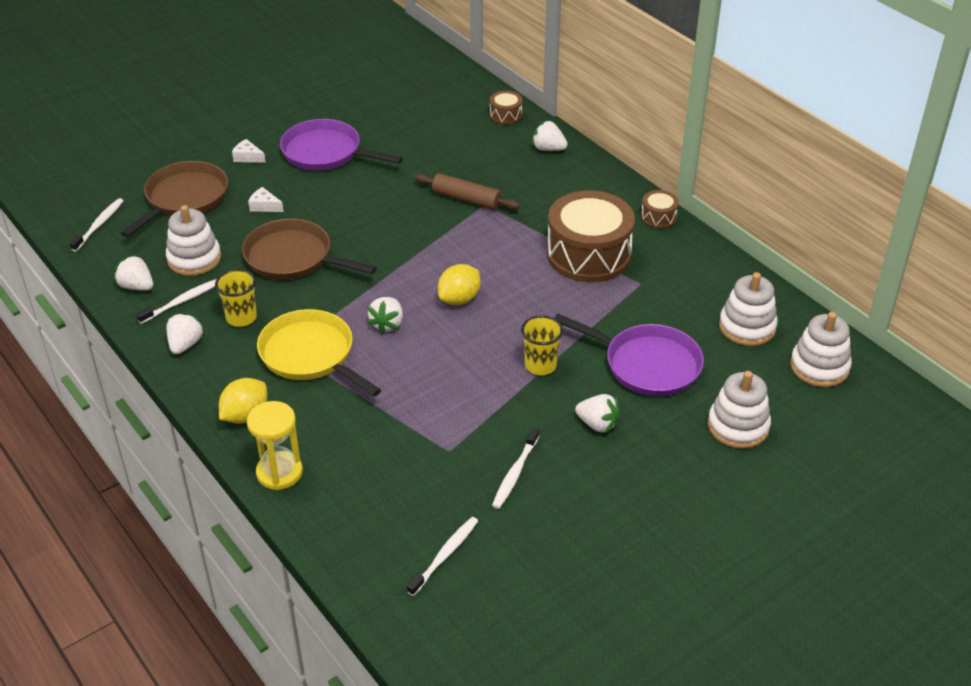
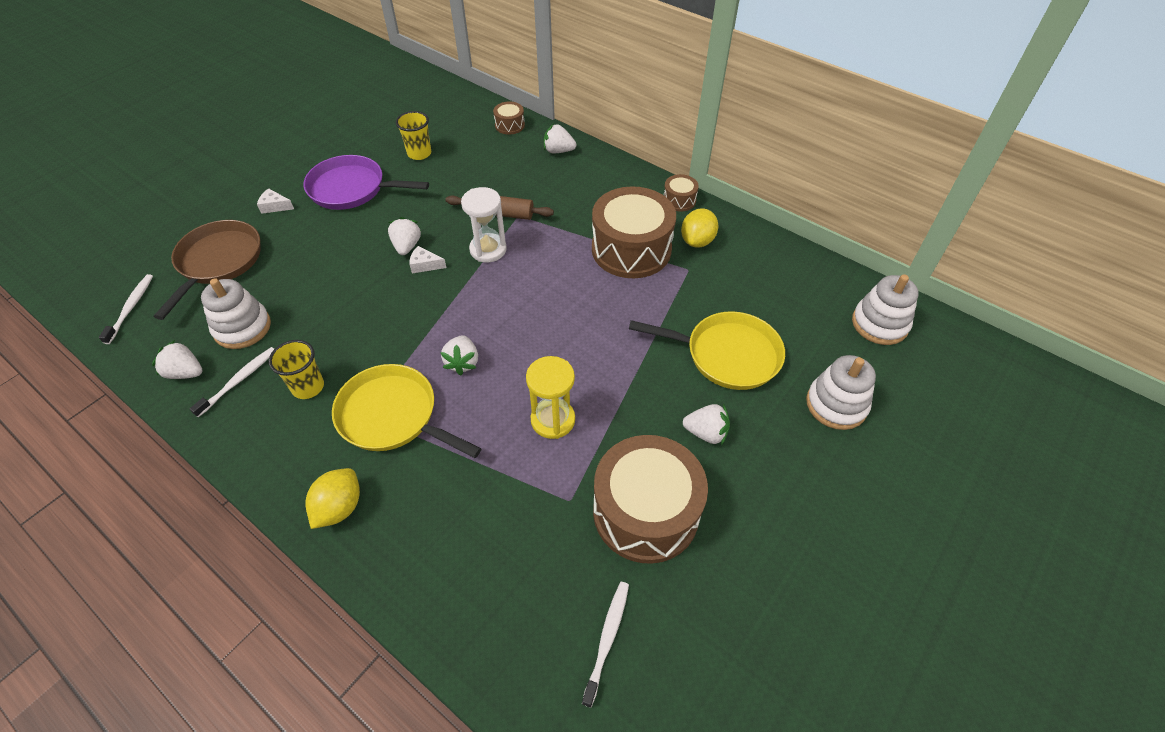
camera: 15 degrees left, 10 degrees up
white strawberry [166,312,205,354] -> white strawberry moved to [388,217,421,255]
brown pan [242,219,377,280] -> none
yellow hourglass [247,401,303,490] -> yellow hourglass moved to [526,356,575,439]
white cheese [248,187,284,212] -> white cheese moved to [409,246,446,274]
yellow lemon [438,264,480,305] -> yellow lemon moved to [681,208,718,248]
white toothbrush [492,427,539,509] -> brown drum [593,435,708,564]
yellow cup [521,315,563,375] -> yellow cup moved to [396,111,431,160]
purple pan [555,314,704,397] -> yellow pan [629,312,785,390]
white stacking toy [719,272,778,346] -> none
none -> white hourglass [461,187,507,262]

